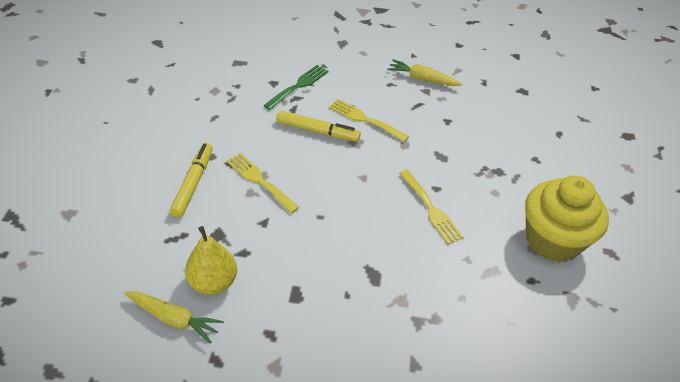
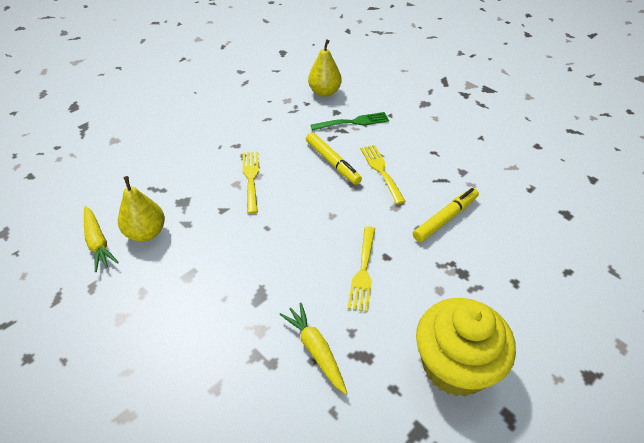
camera: 40 degrees right, 0 degrees up
yellow marker [170,143,213,218] -> yellow marker moved to [413,188,479,242]
yellow carrot [387,59,463,86] -> yellow carrot moved to [279,303,347,395]
none -> yellow pear [308,39,342,97]

